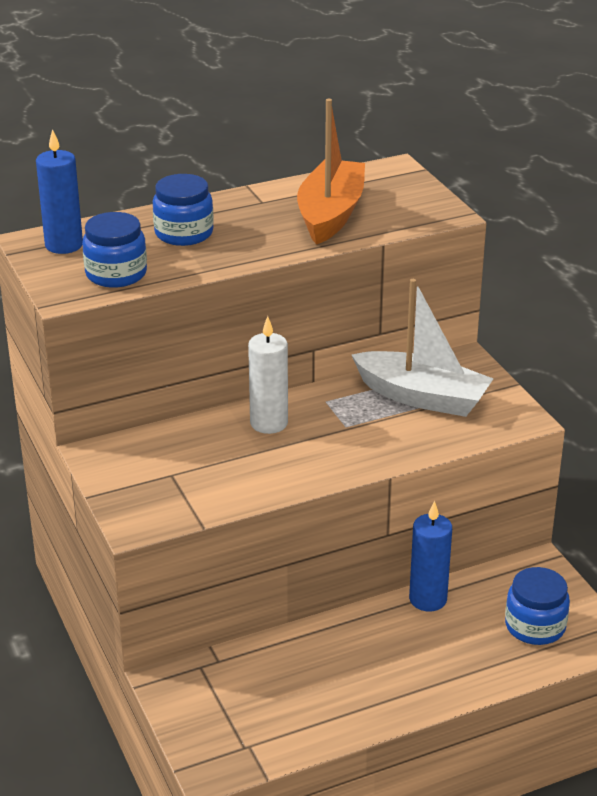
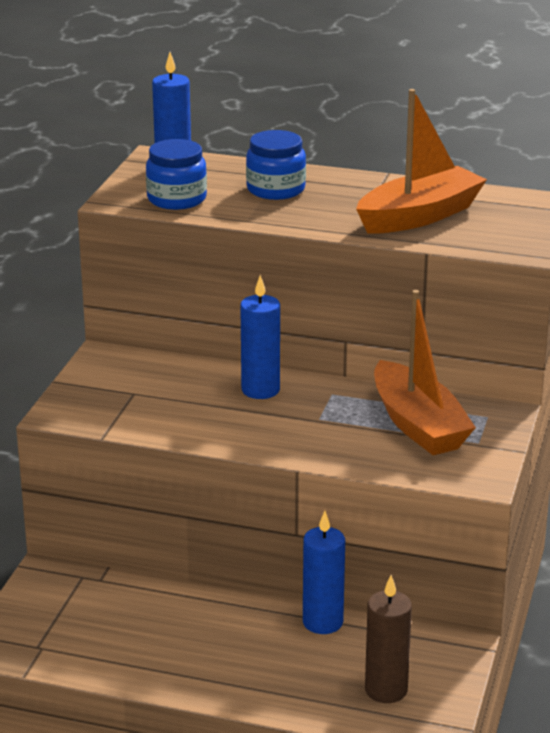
camera: 40 degrees right, 5 degrees down
white candle [248,316,288,434] -> blue candle [240,275,280,399]
white boat [351,279,493,417] -> orange boat [374,290,476,455]
blue jar [505,567,570,645] -> brown candle [365,575,412,703]

